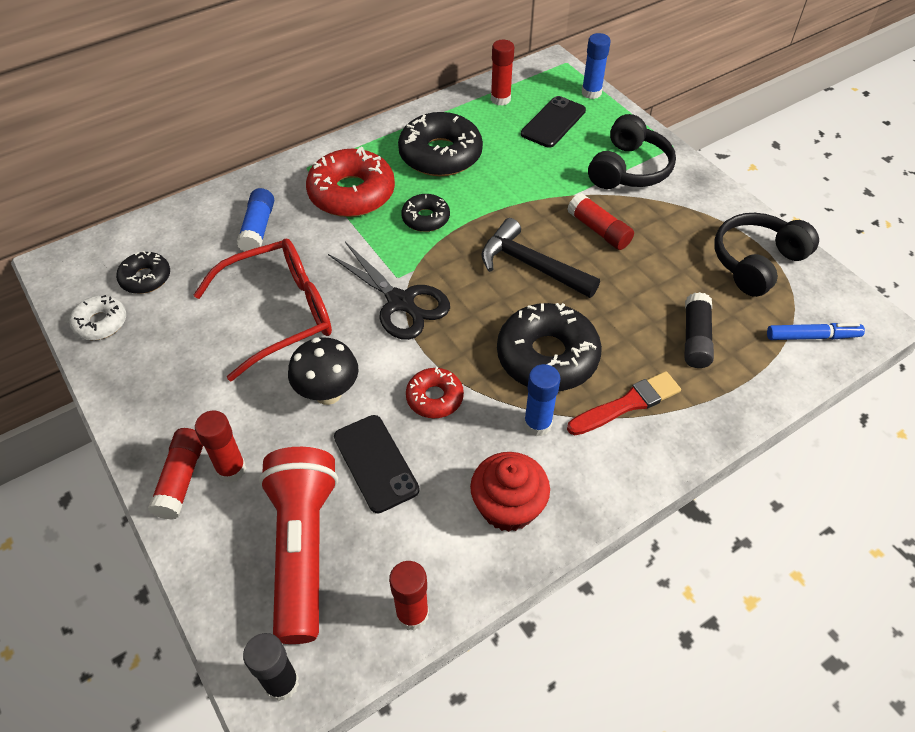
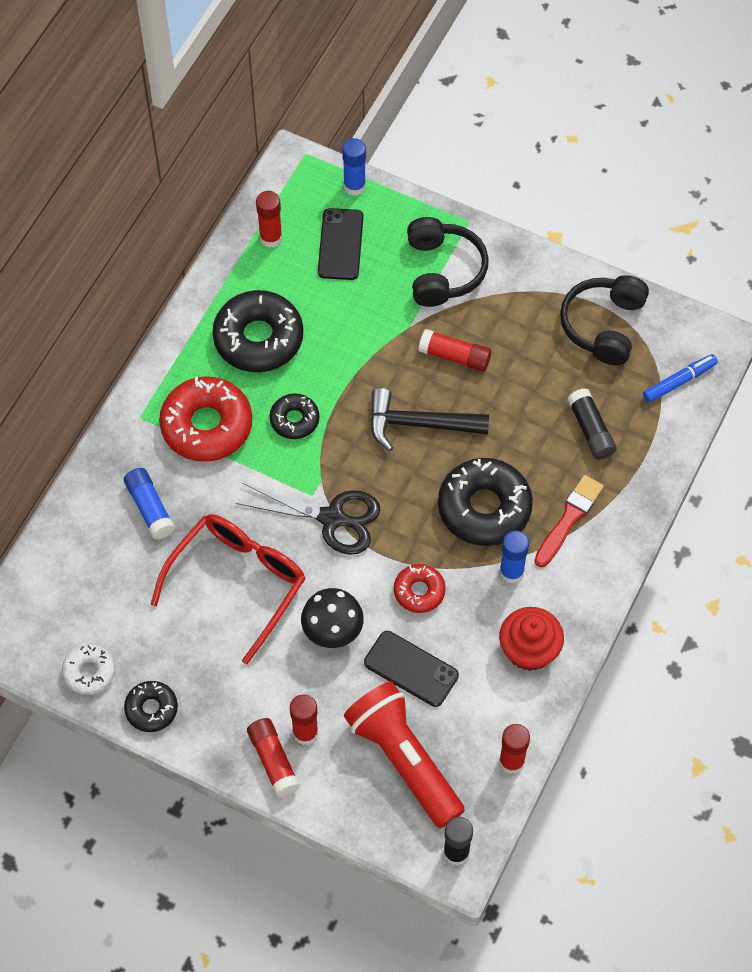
camera: 30 degrees left, 10 degrees up
black donut [116,251,170,294] -> black donut moved to [124,681,178,732]

